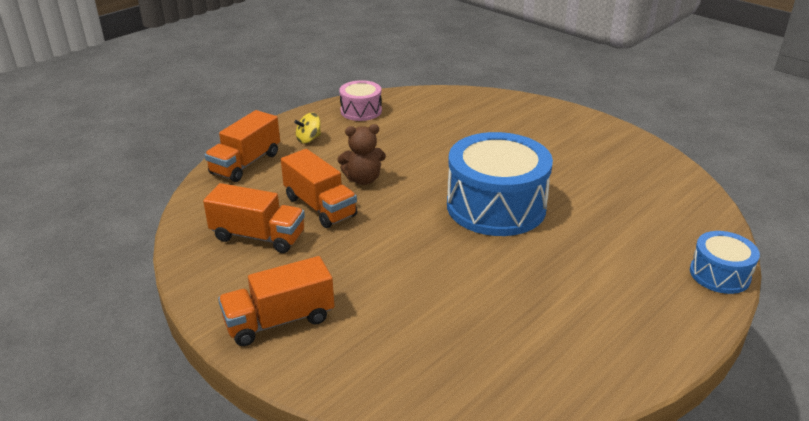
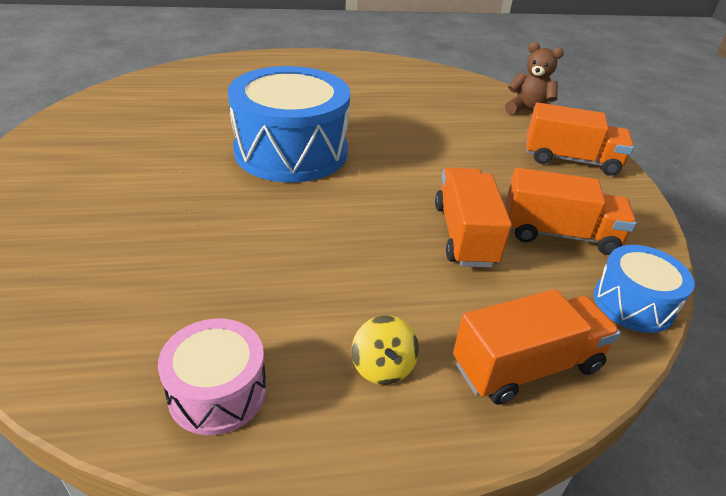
camera: 145 degrees left, 5 degrees up
orange truck [203,183,305,253] -> orange truck turned 135 degrees clockwise [505,168,636,255]
yellow spinning top [294,113,321,143] -> yellow spinning top turned 75 degrees clockwise [351,315,419,385]
brown teddy bear [337,124,386,185] -> brown teddy bear moved to [505,42,564,114]
blue drum [690,231,760,294] -> blue drum moved to [594,245,695,333]

